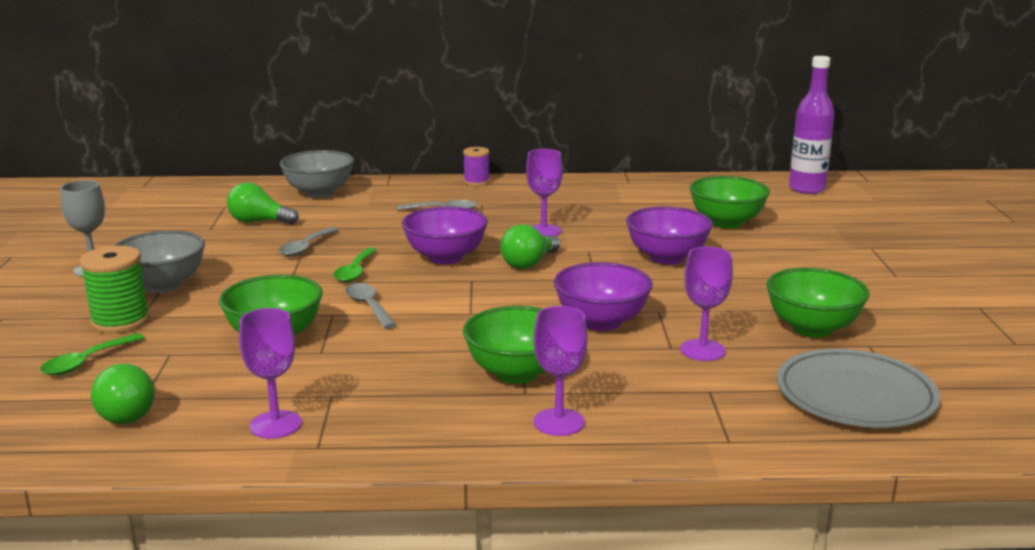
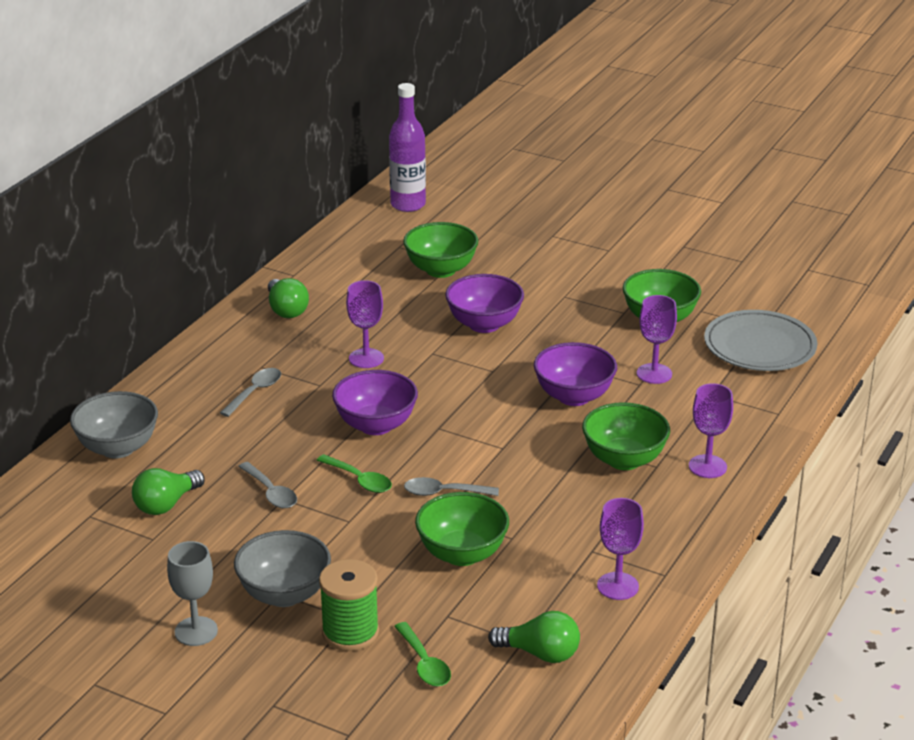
camera: 60 degrees left, 10 degrees up
purple spool [463,147,490,186] -> none
green light bulb [500,224,560,269] -> green light bulb moved to [268,278,309,318]

